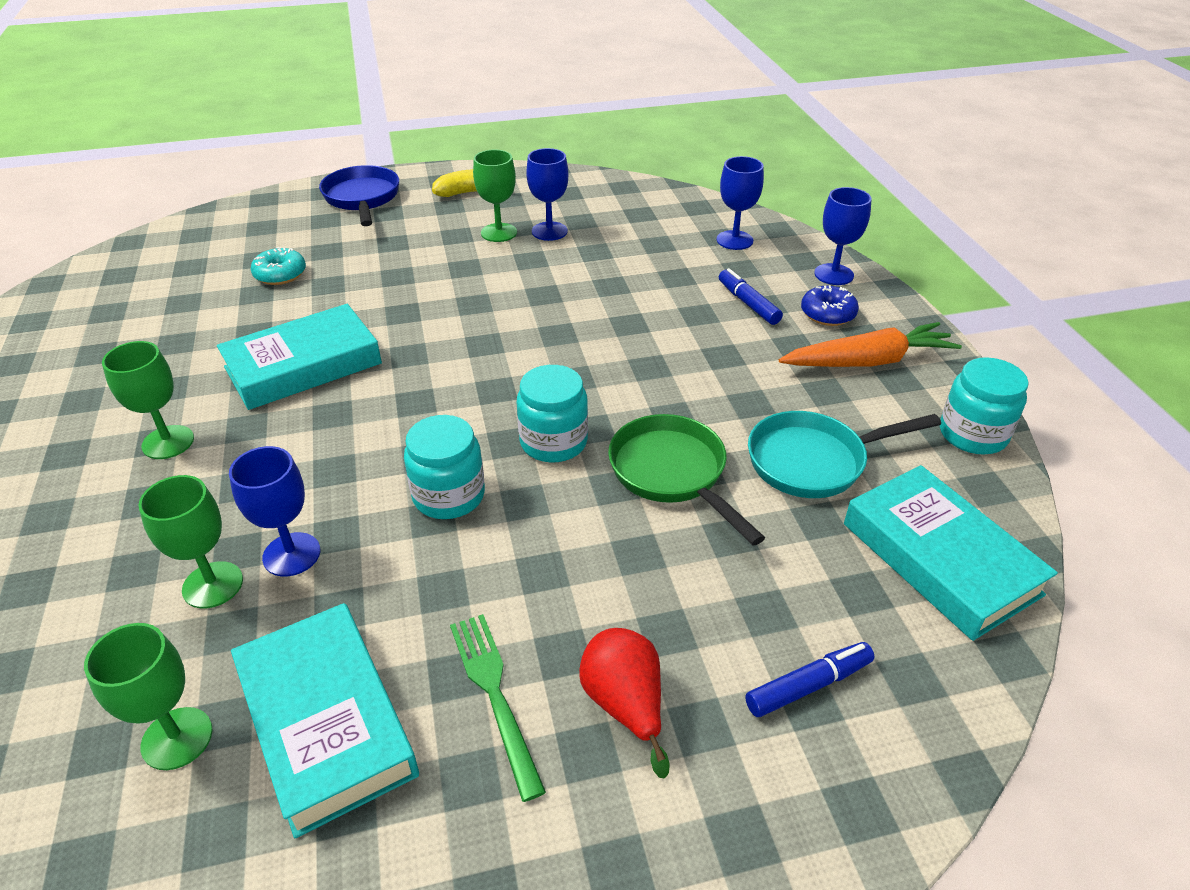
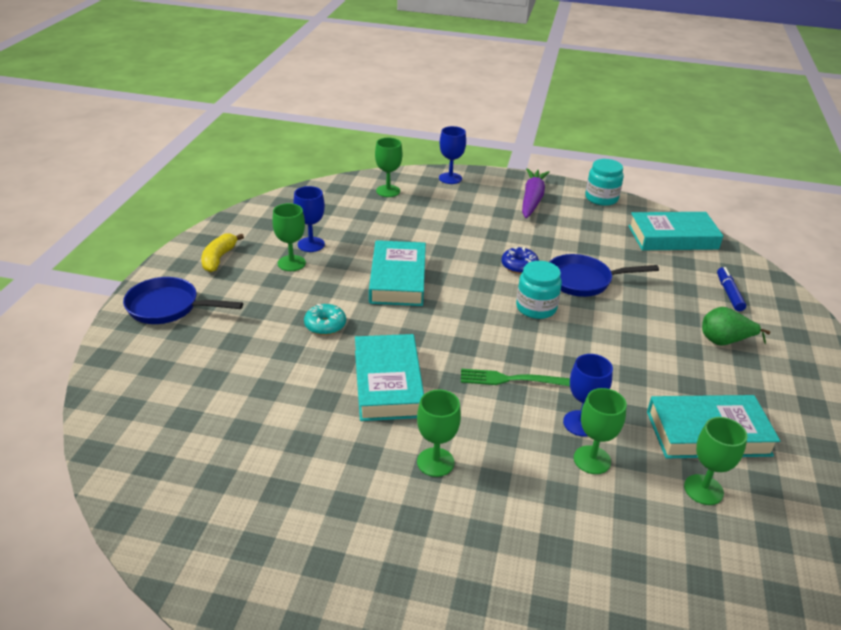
camera: 65 degrees left, 5 degrees down
turquoise donut [251,247,306,285] -> turquoise donut moved to [304,304,346,335]
turquoise jar [404,415,485,519] -> none
green fork [450,614,546,802] -> green fork moved to [461,369,570,386]
red pear [579,628,670,779] -> green pear [702,307,771,346]
green pan [608,414,765,546] -> blue pan [550,254,659,297]
blue goblet [717,156,764,250] -> green goblet [375,138,402,197]
blue marker [719,268,783,325] -> none
turquoise pan [748,411,941,498] -> none
orange carrot [779,322,962,367] -> purple carrot [522,168,550,218]
blue donut [801,285,859,326] -> blue donut moved to [501,247,539,274]
none -> turquoise book [369,240,426,306]

